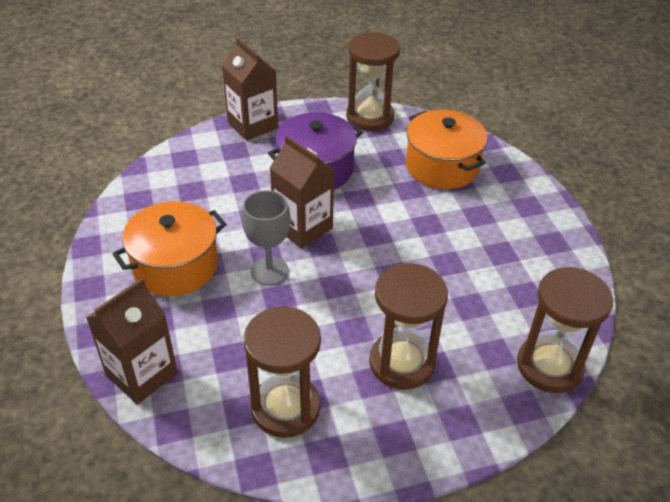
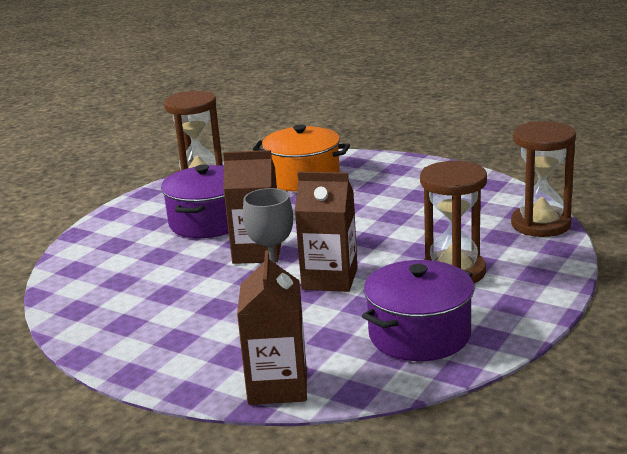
camera: 40 degrees left, 20 degrees down
orange pot [113,201,226,296] -> none
brown carton [222,38,278,141] -> brown carton moved to [295,172,358,292]
brown hourglass [243,307,321,438] -> purple pot [362,260,474,361]

